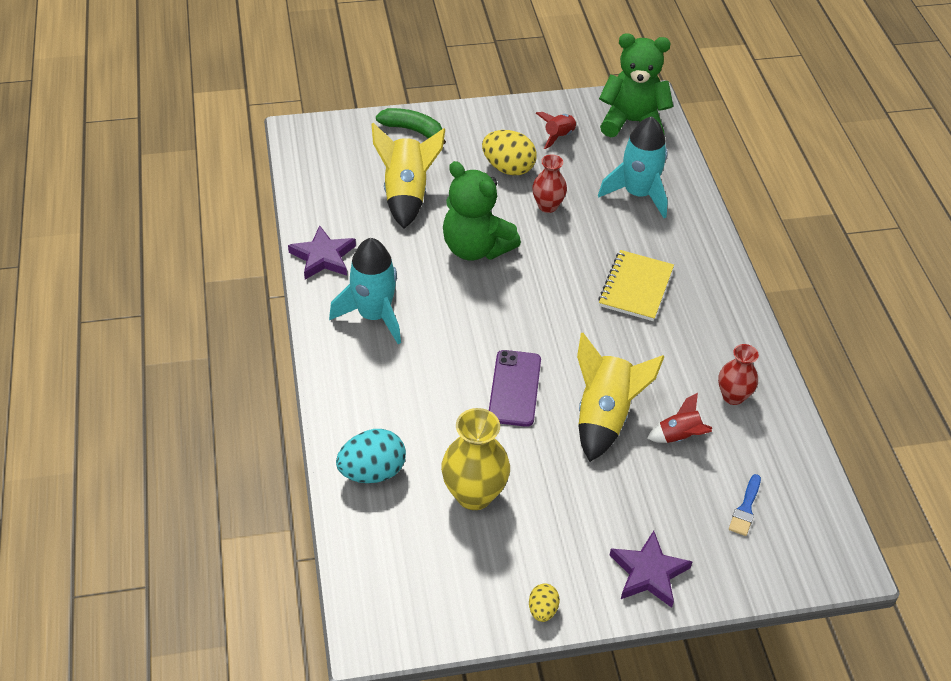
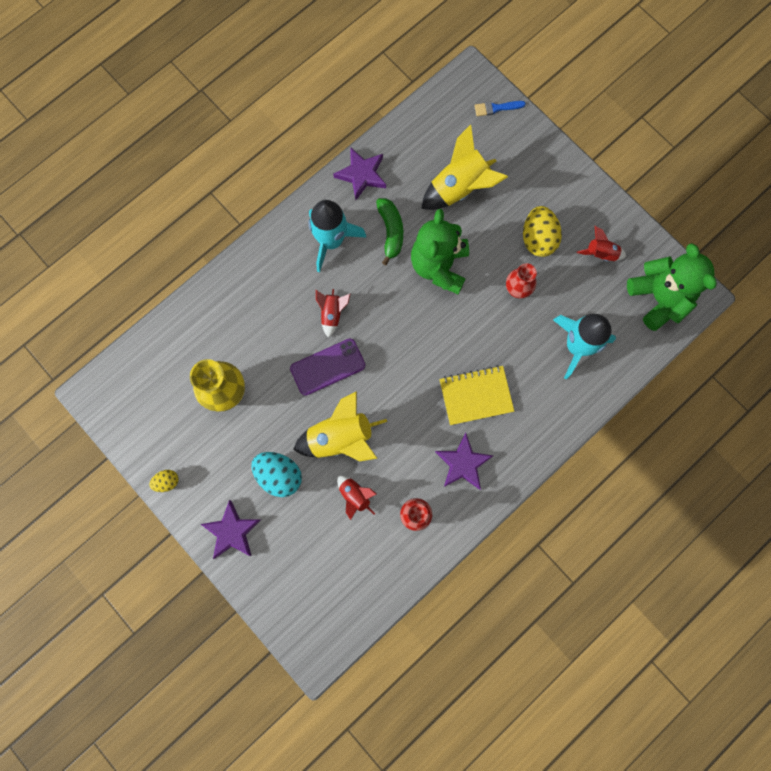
camera: 60 degrees right, 30 degrees up
turquoise egg [336,429,406,483] -> turquoise egg moved to [251,452,302,497]
green banana [376,108,446,144] -> green banana moved to [376,198,403,266]
blue brush [729,474,761,536] -> blue brush moved to [475,101,526,116]
none -> red rocket [316,289,350,338]
none -> purple star [435,433,493,490]

